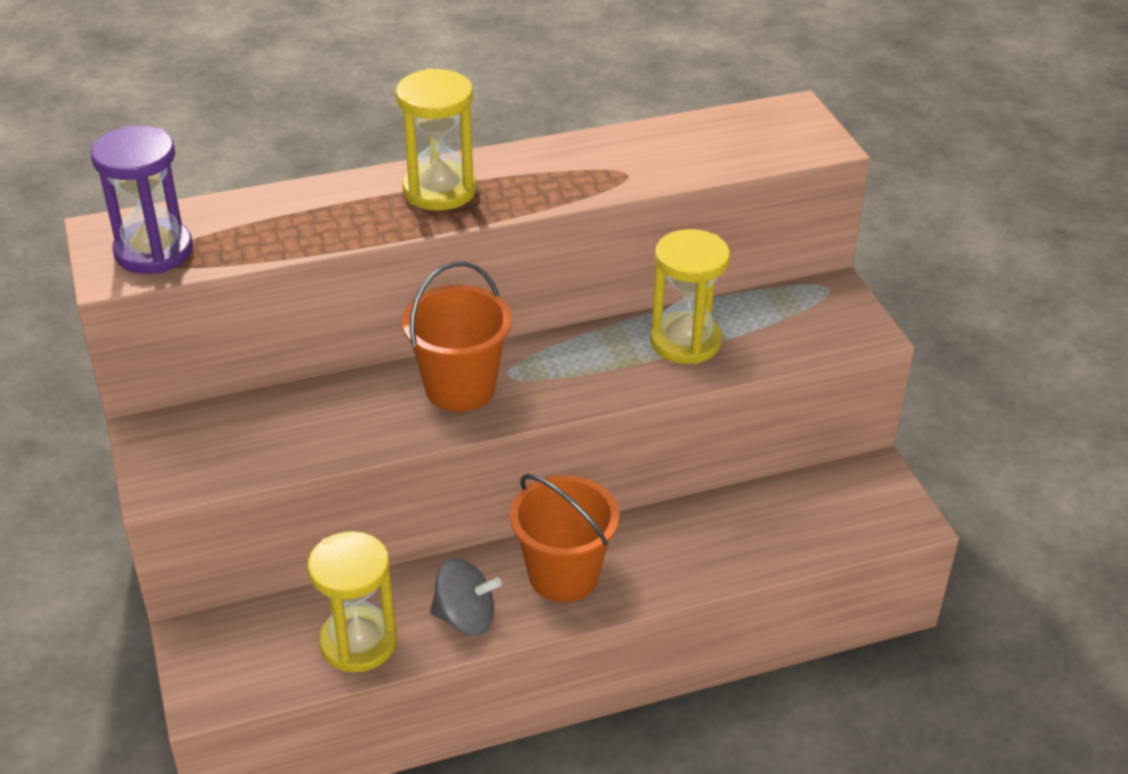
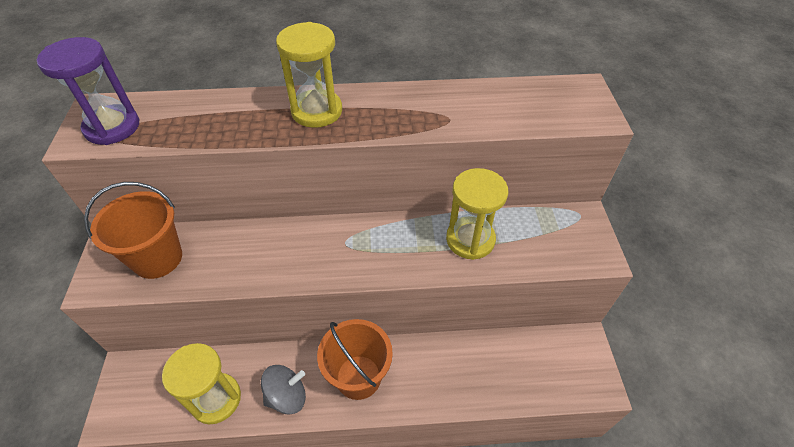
camera: 15 degrees right, 10 degrees up
orange bucket [402,262,512,412] -> orange bucket moved to [84,182,182,279]
grey spinning top [430,558,502,636] -> grey spinning top turned 45 degrees counterclockwise [261,365,306,414]

